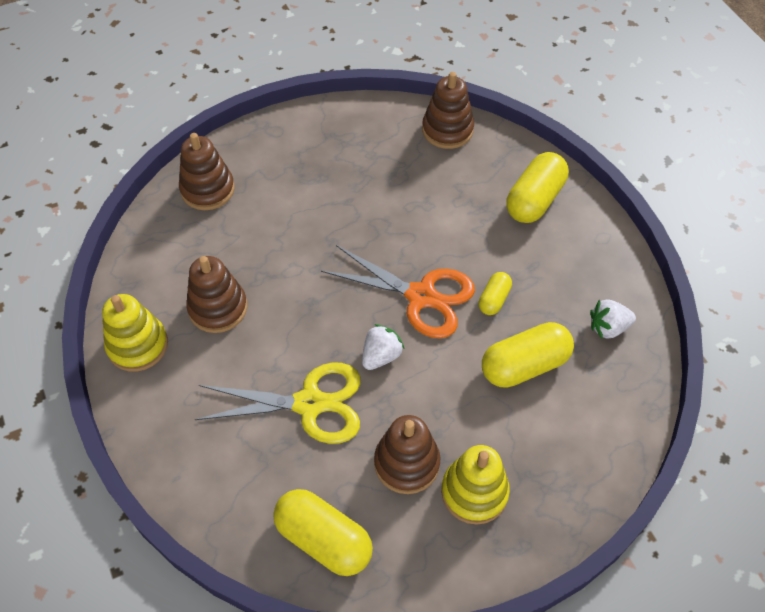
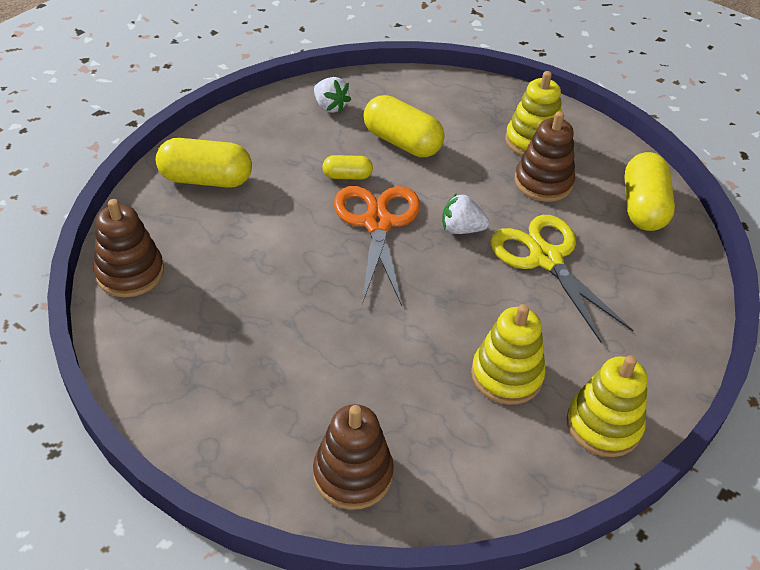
camera: 120 degrees left, 10 degrees down
brown stacking toy [186,256,247,333] -> yellow stacking toy [471,304,546,405]

